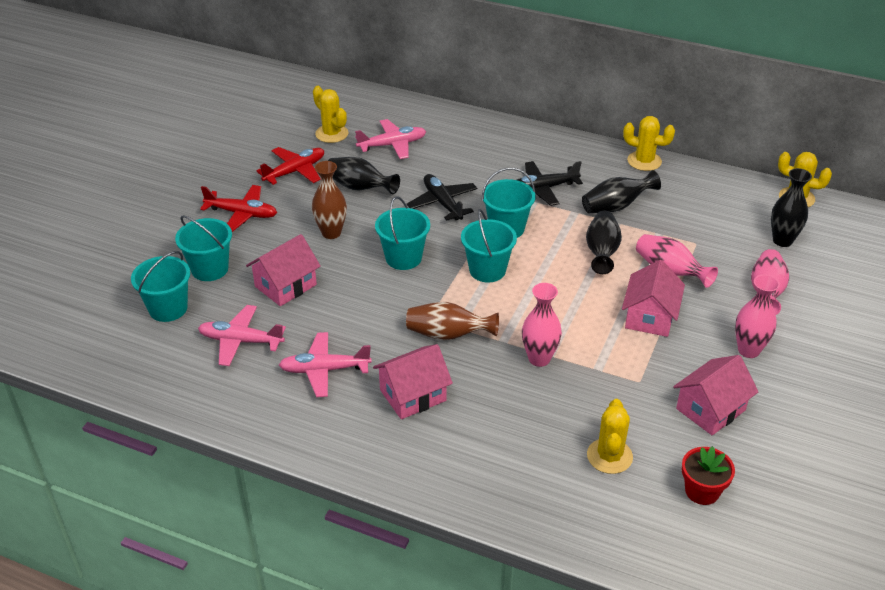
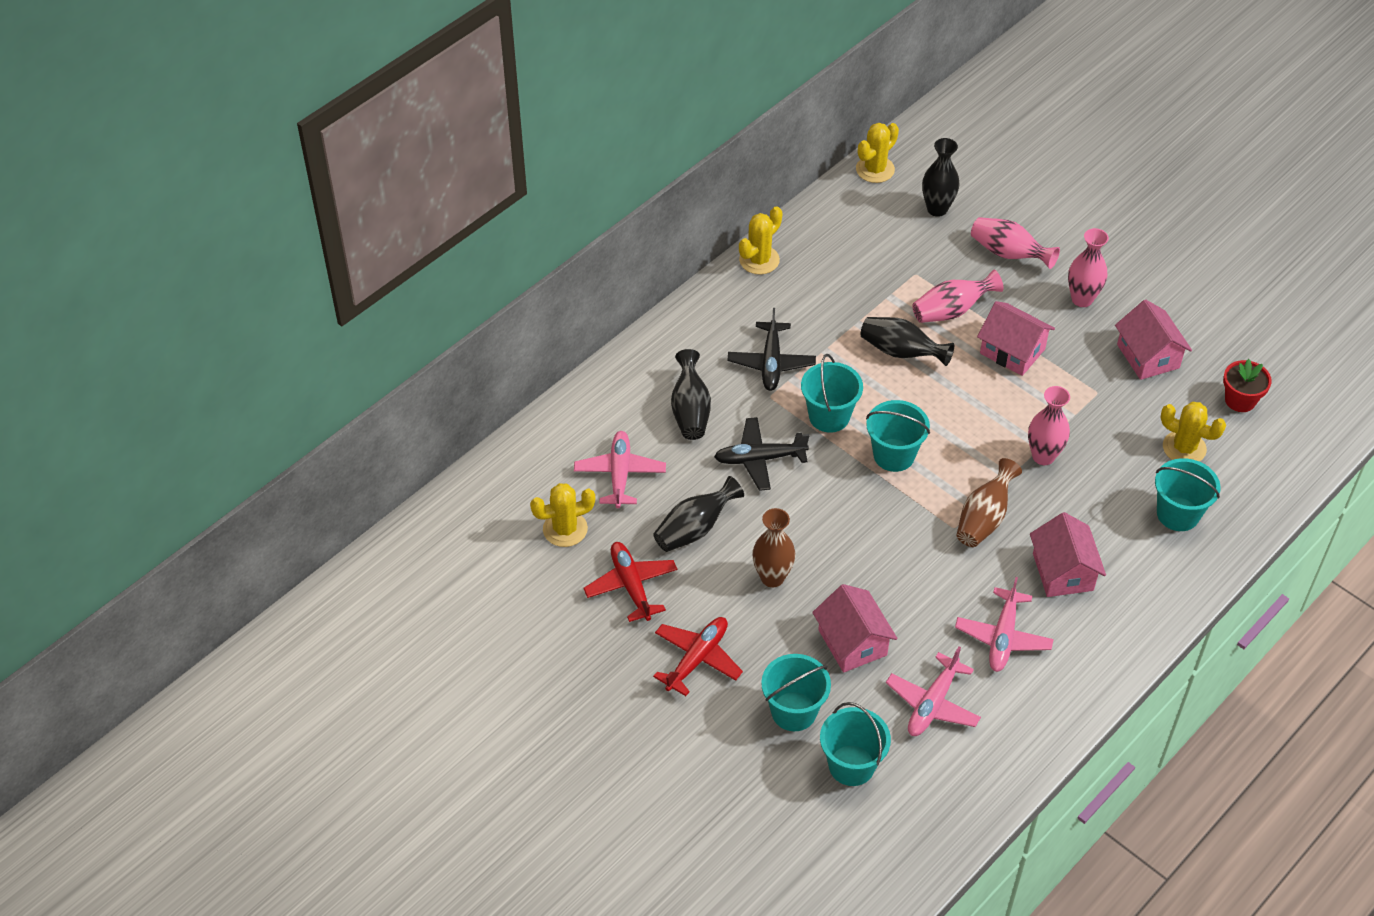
camera: 70 degrees left, 10 degrees up
turquoise bucket [375,196,430,270] -> turquoise bucket moved to [1155,458,1221,531]
black vase [582,170,661,213] -> black vase moved to [671,349,711,440]

